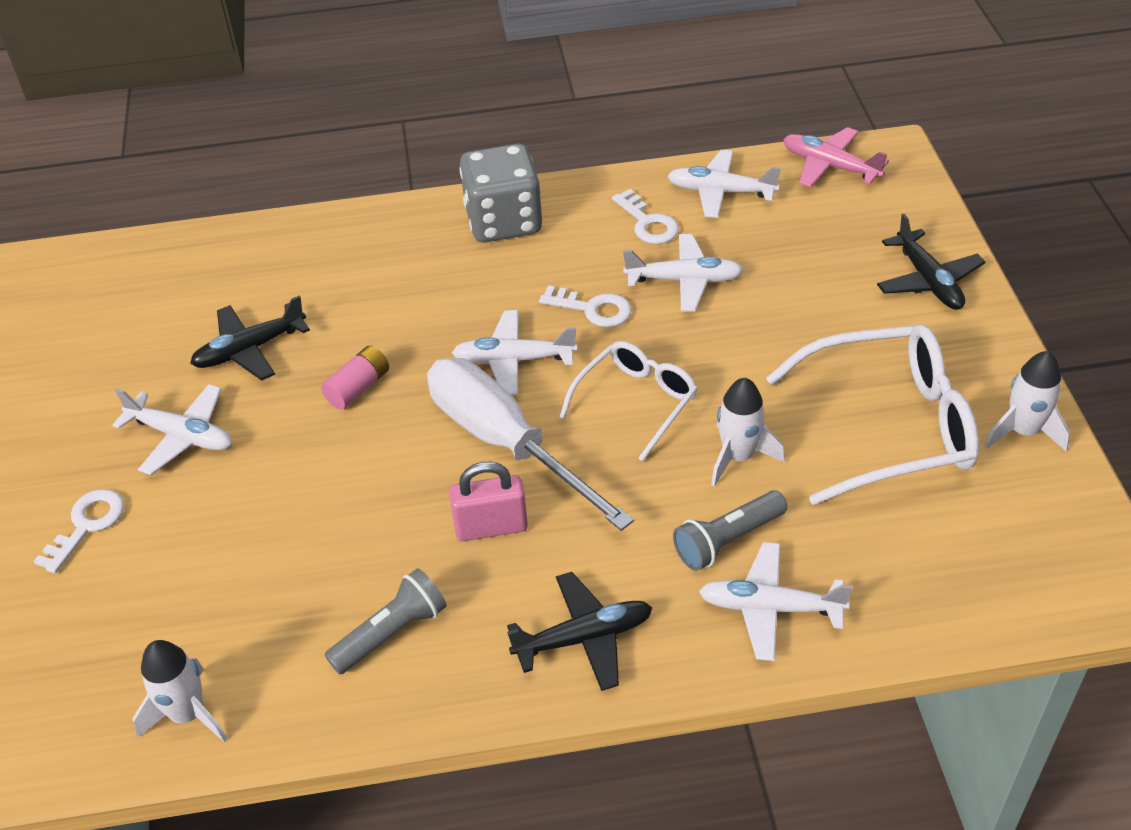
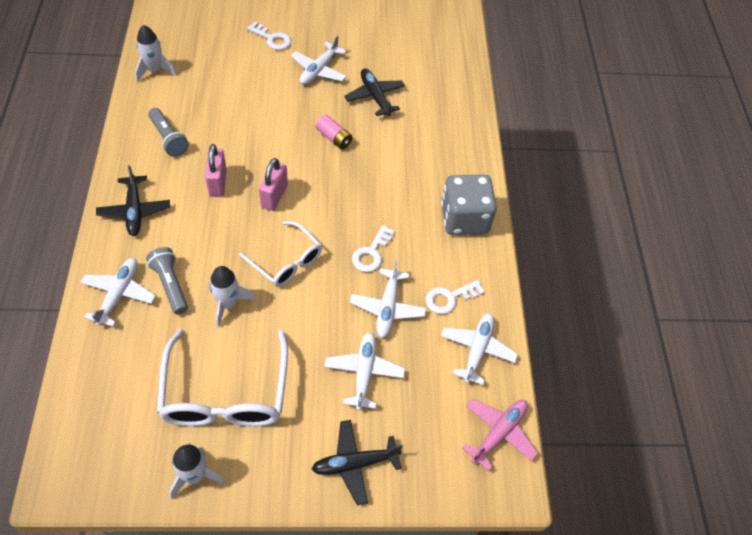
camera: 90 degrees right, 10 degrees up
white screwdriver [427,358,634,531] -> pink padlock [259,158,288,211]
white plane [452,310,577,396] -> white plane moved to [324,332,405,411]

